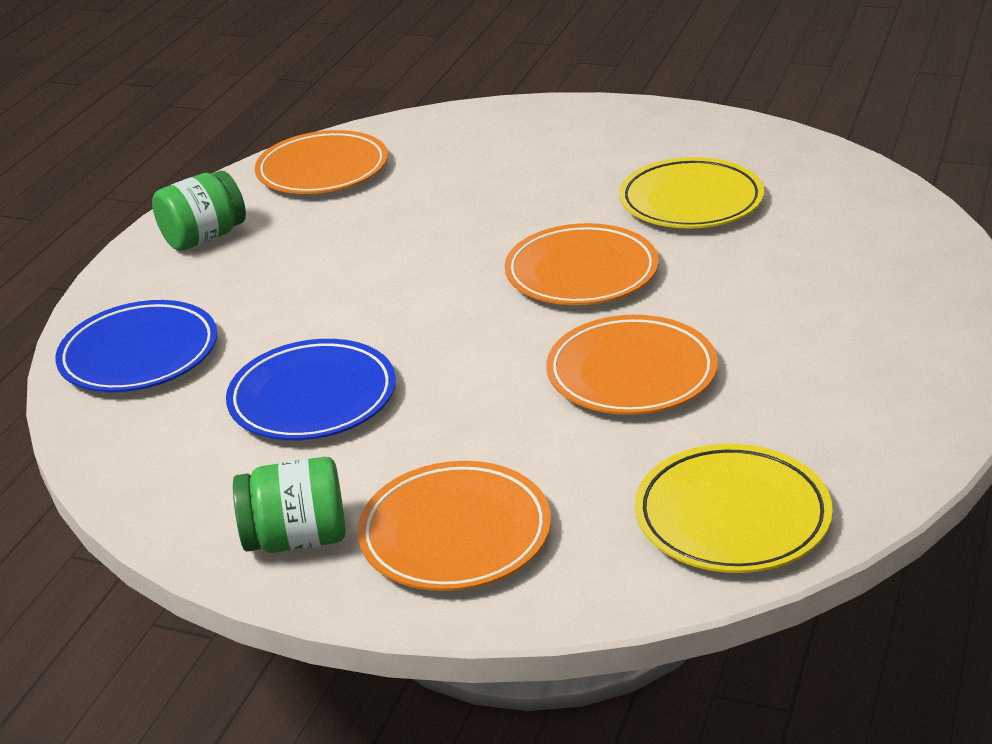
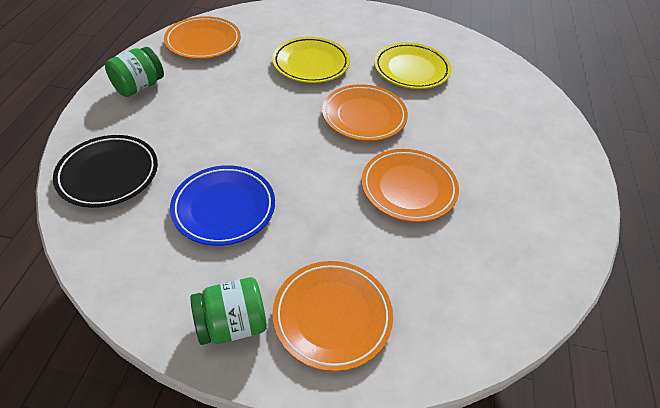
camera: 15 degrees left, 15 degrees up
blue plate [55,300,217,392] -> black plate [53,135,158,208]
yellow plate [635,444,833,573] -> yellow plate moved to [272,37,350,83]

